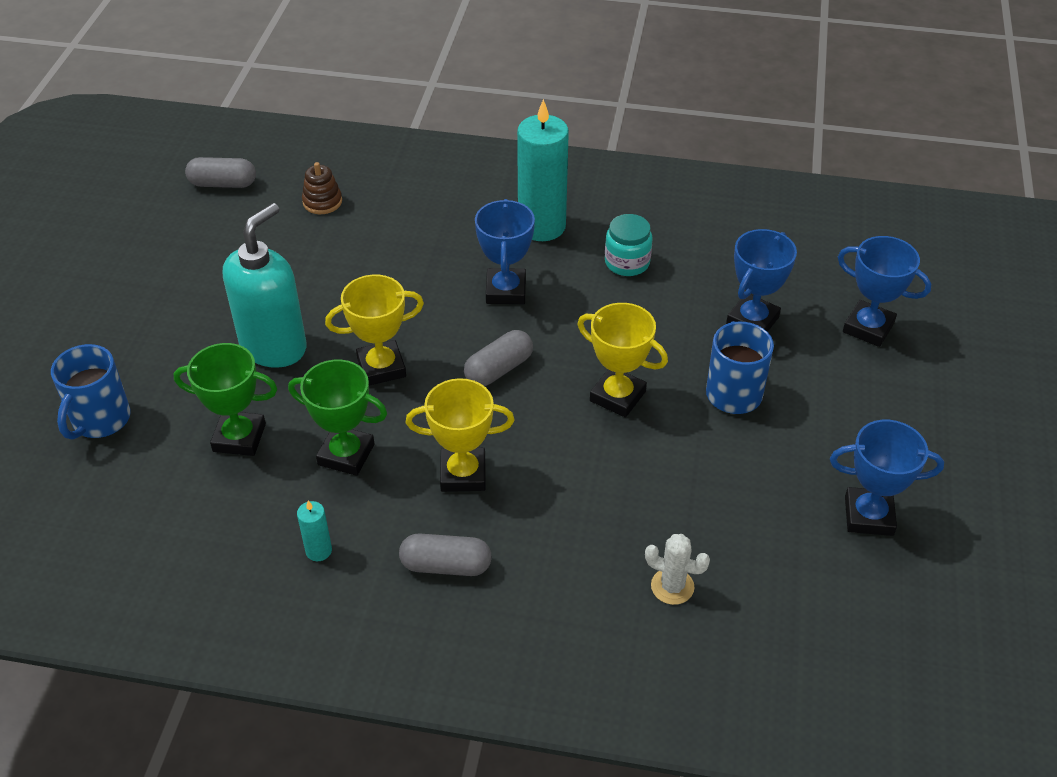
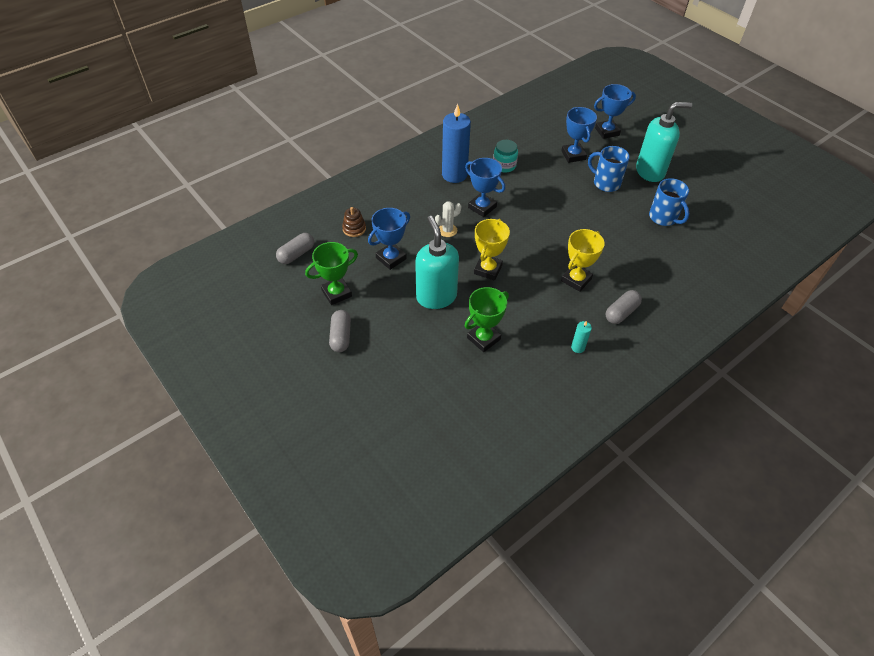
camera: 50 degrees left, 5 degrees up
blue mug [51,344,131,440] -> blue mug moved to [649,178,689,226]
green trophy [288,360,387,476] -> green trophy moved to [305,242,358,305]
grey capsule [464,330,533,386] -> grey capsule moved to [329,310,351,352]
turquoise candle [517,99,569,241] -> blue candle [442,104,471,183]
yellow trophy [577,303,668,417] -> none
white cactus [645,534,710,605] -> white cactus moved to [435,201,461,237]
blue trophy [830,420,944,536] -> blue trophy moved to [368,208,410,270]
none -> turquoise soap dispenser [636,102,692,182]

